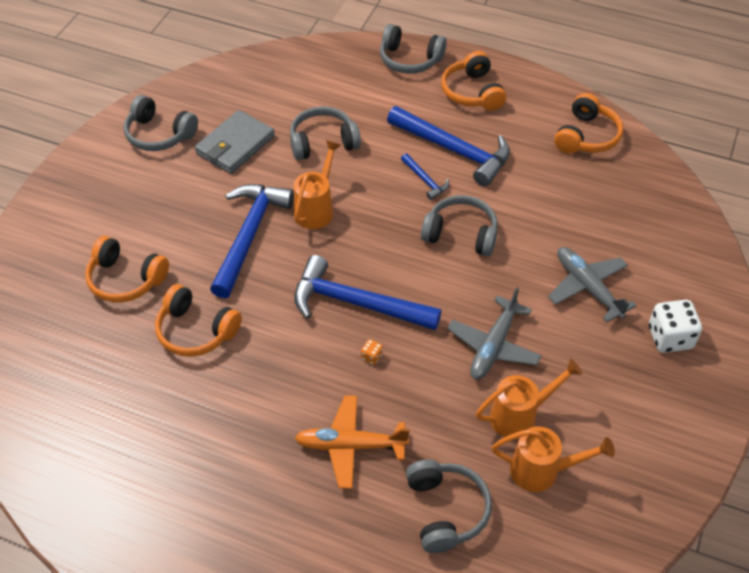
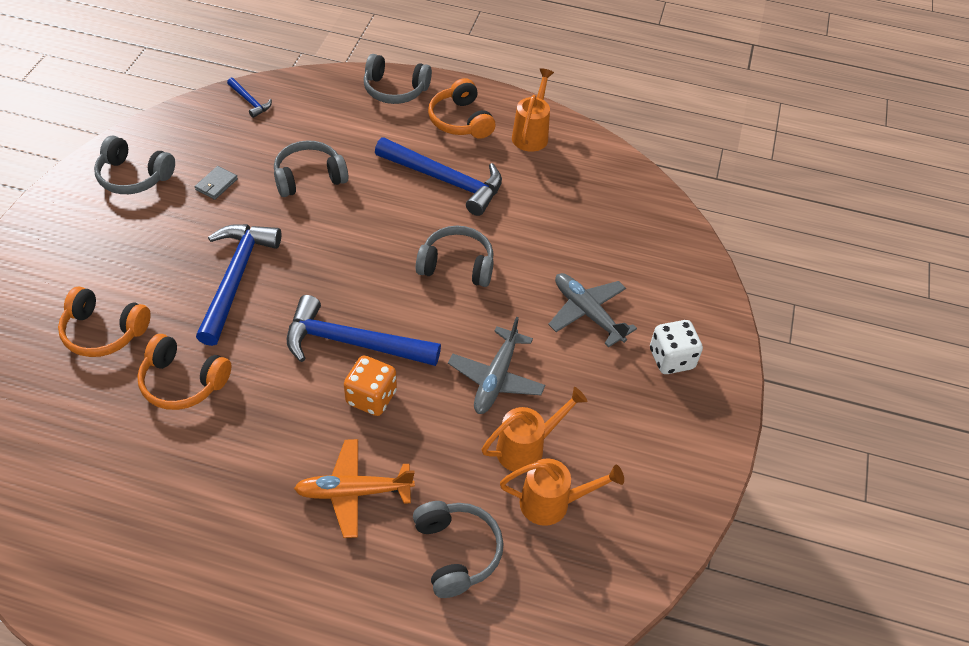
camera: 10 degrees left, 0 degrees up
grey wallet [195,110,275,174] -> grey wallet [195,166,238,200], size x0.51
orange watering can [294,140,341,229] -> orange watering can moved to [512,68,554,152]
orange dice [361,339,383,365] -> orange dice [344,356,397,416], size x2.28
blue hammer [401,153,449,200] -> blue hammer moved to [227,78,272,118]
orange headphones [554,93,623,154] -> none

